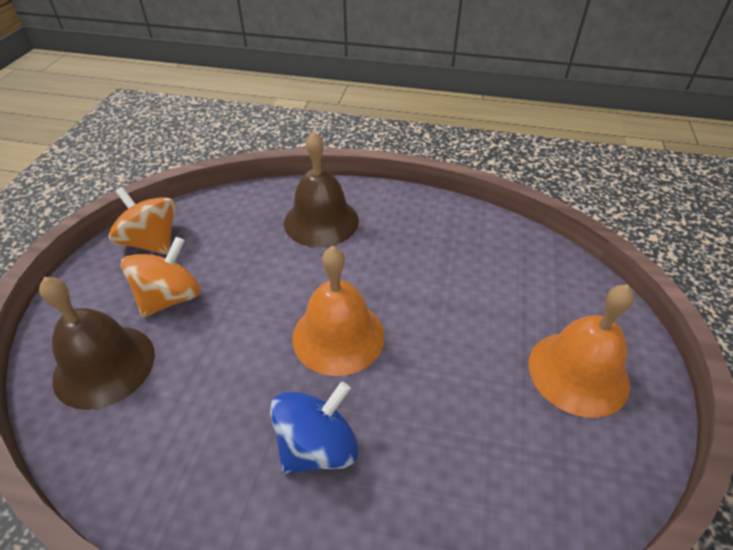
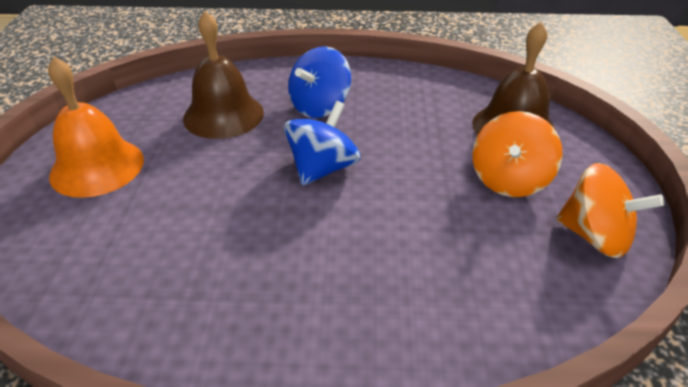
camera: 170 degrees right, 5 degrees down
brown bell [284,132,359,247] -> brown bell moved to [183,11,264,139]
orange bell [292,246,385,376] -> blue spinning top [284,101,361,185]

